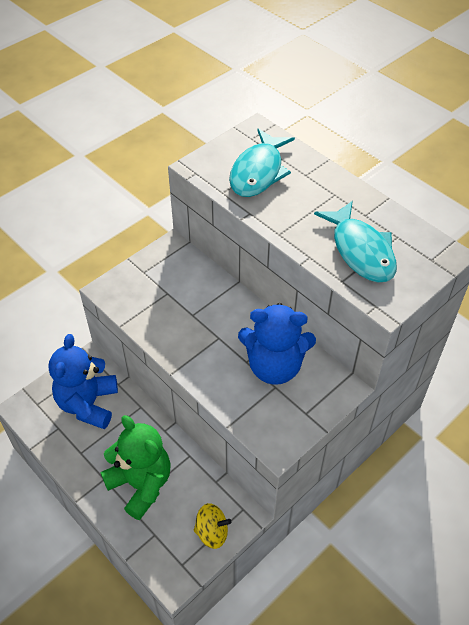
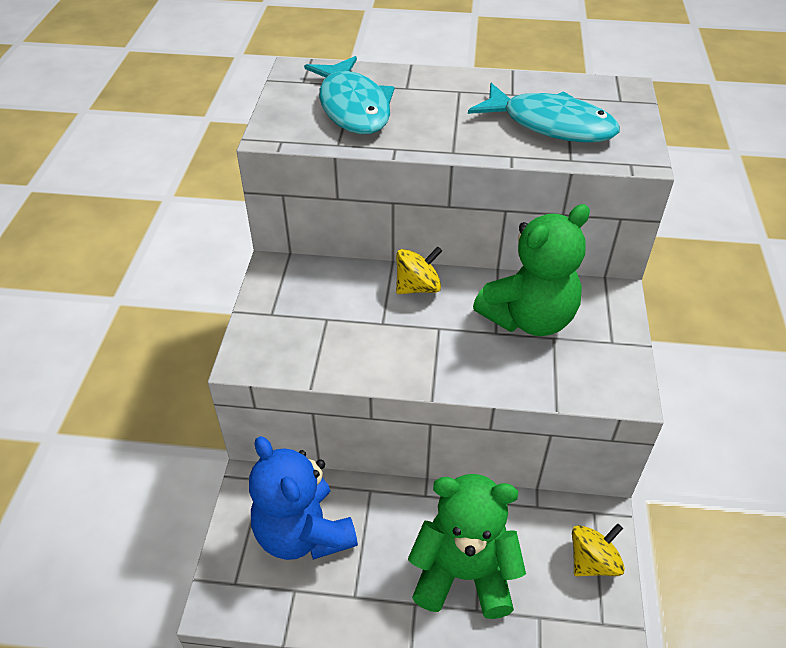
camera: 40 degrees left, 5 degrees down
blue teddy bear [238,303,316,385] -> green teddy bear [473,204,590,336]
none -> yellow spinning top [396,247,442,294]

